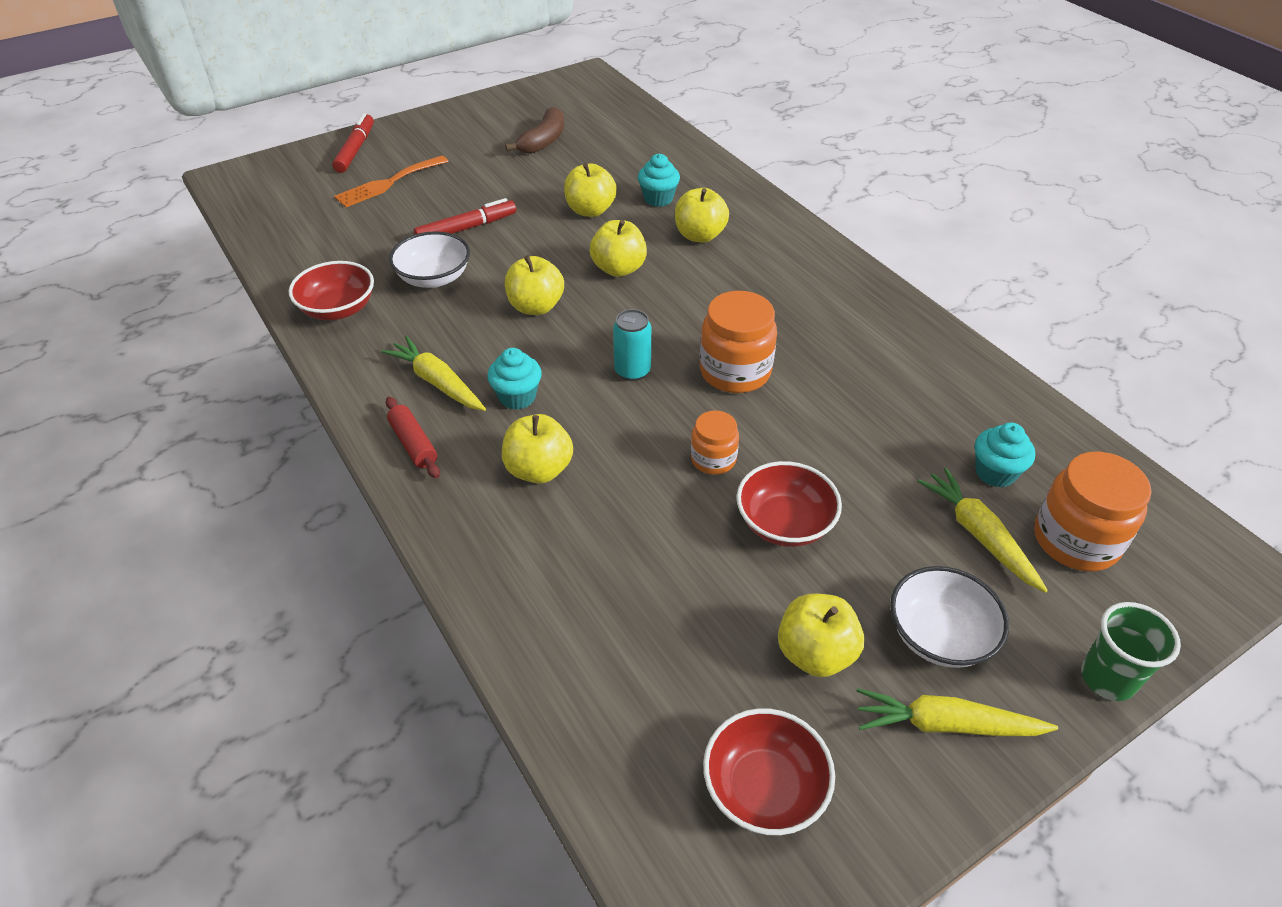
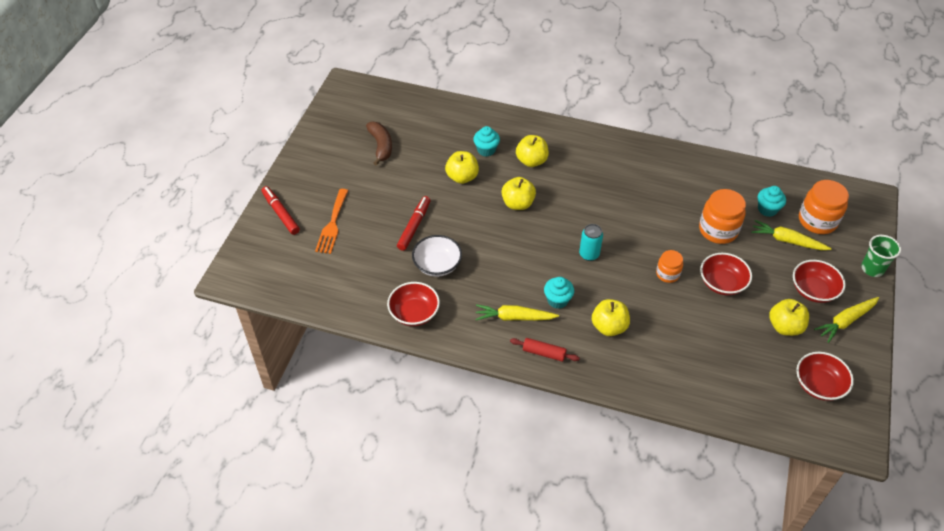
camera: 40 degrees left, 5 degrees up
yellow apple [505,255,564,315] -> none
orange jar [700,291,777,393] -> orange jar moved to [699,189,746,244]
white bowl [890,566,1009,668] -> red bowl [793,260,846,303]

